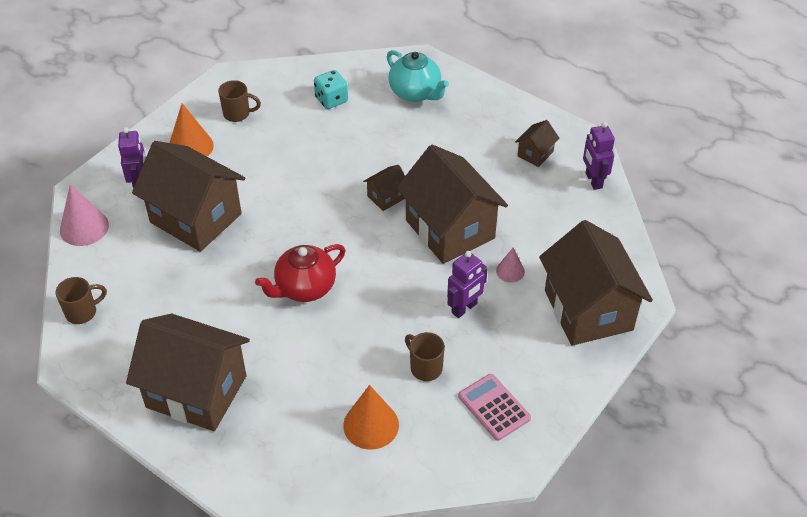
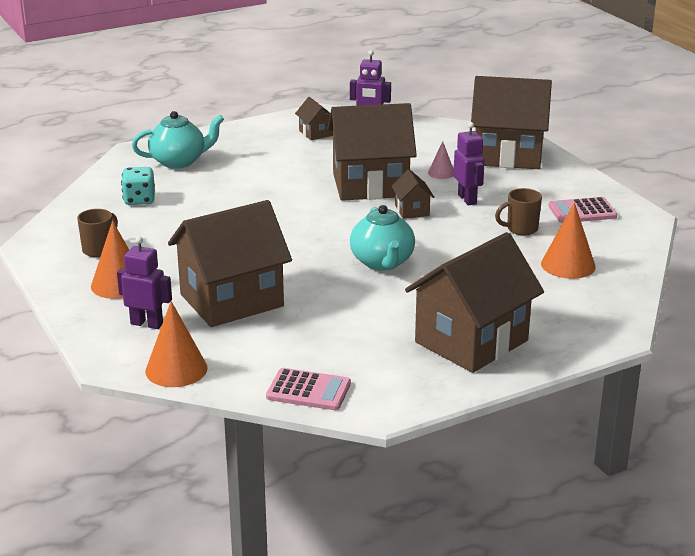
camera: 65 degrees left, 20 degrees down
brown mug [56,277,107,324] -> pink calculator [266,368,351,410]
pink cone [60,184,109,246] -> orange cone [145,301,208,387]
red teapot [255,244,345,302] -> turquoise teapot [350,205,415,271]
brown house [363,165,405,211] -> brown house moved to [391,169,435,219]

